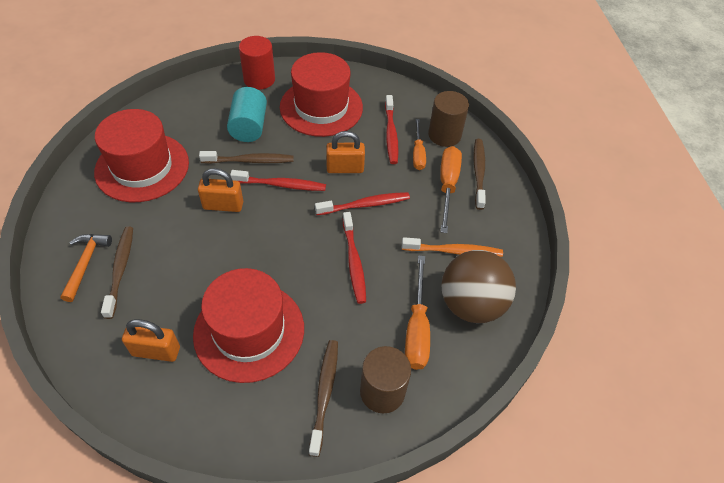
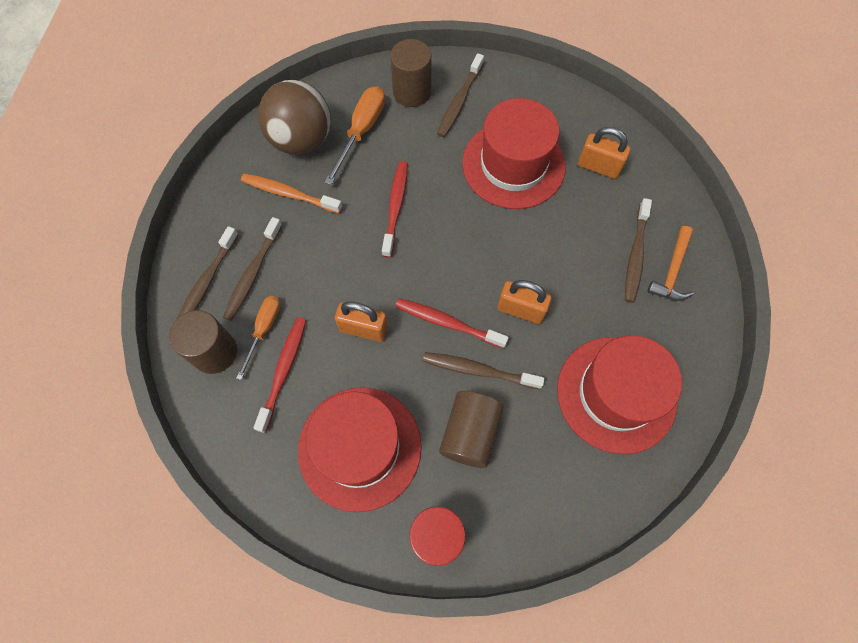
camera: 160 degrees left, 15 degrees up
turquoise cylinder [227,87,267,142] -> brown cylinder [439,391,504,468]
red toothbrush [315,192,410,215] -> none
orange screwdriver [440,146,462,233] -> brown toothbrush [223,217,282,321]

